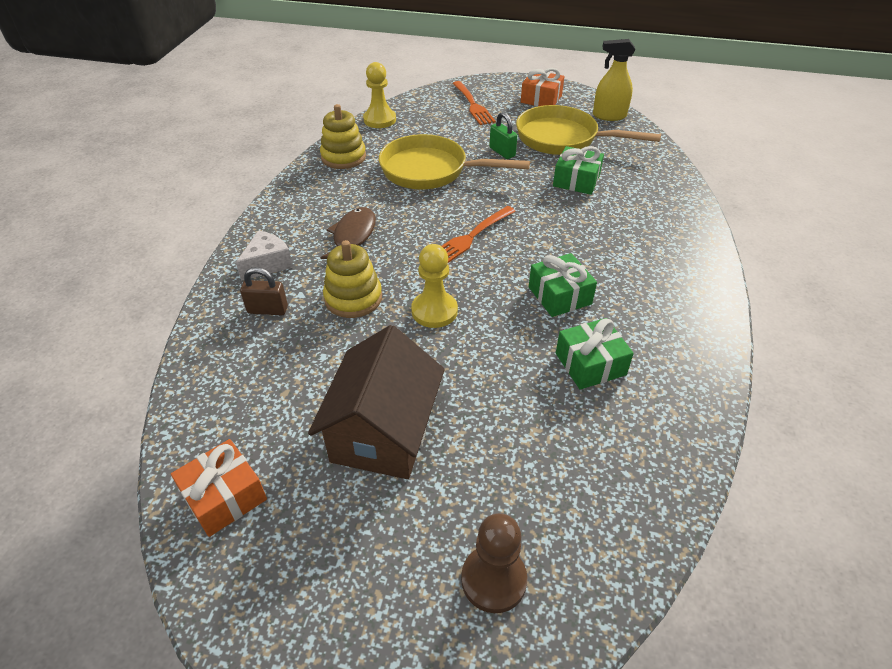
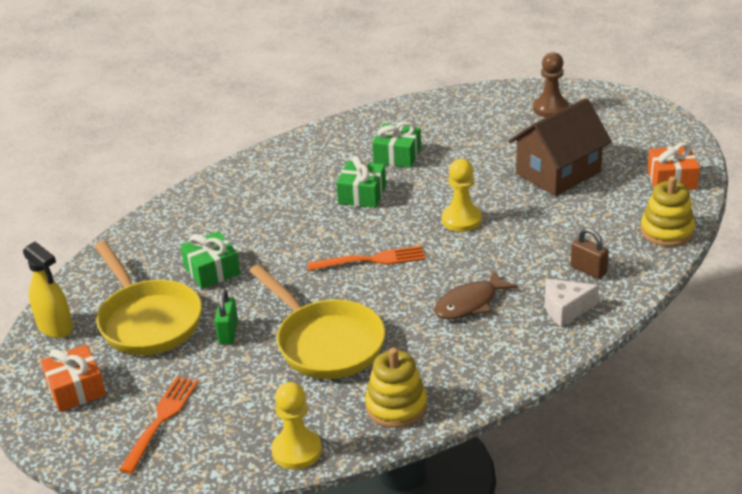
camera: 140 degrees left, 10 degrees down
yellow stacking toy [323,240,382,318] -> yellow stacking toy moved to [640,176,695,247]

